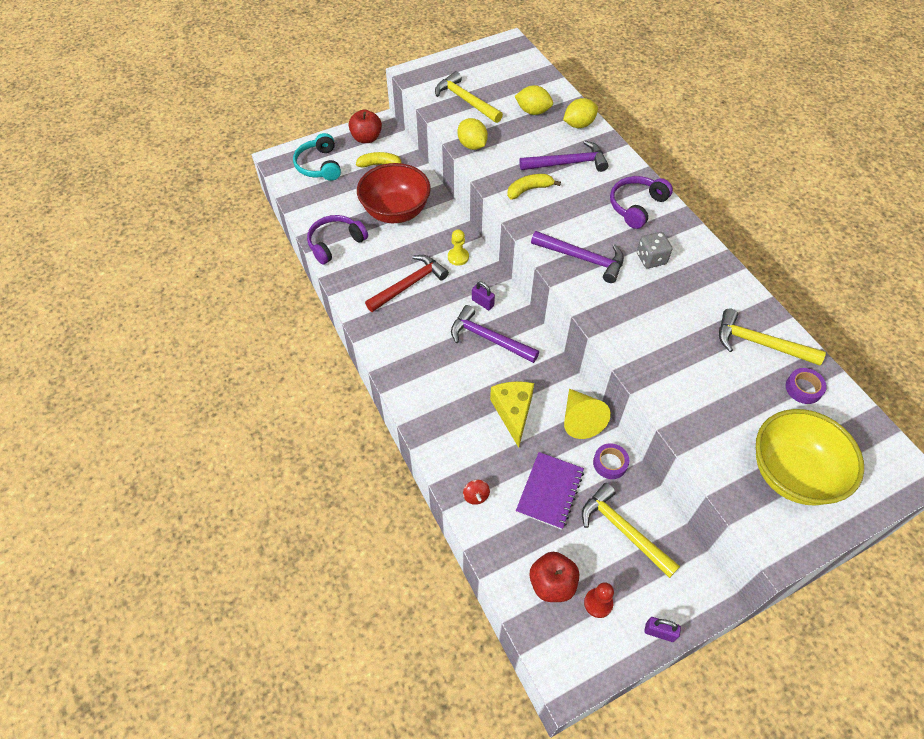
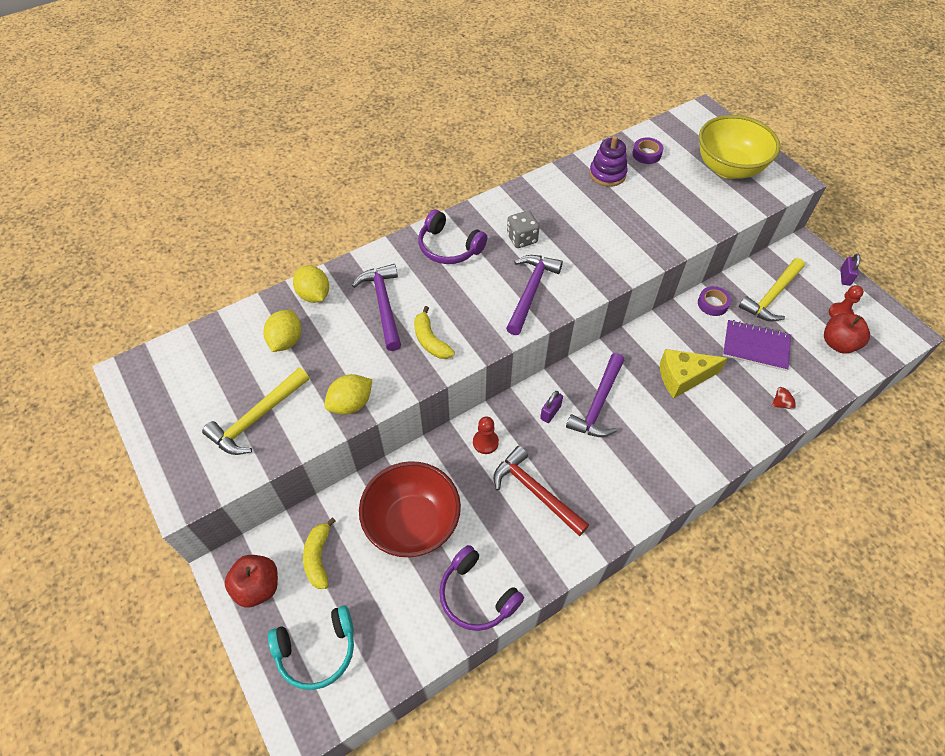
camera: 95 degrees left, 0 degrees up
yellow pawn [448,229,469,266] -> red pawn [473,416,499,454]
yellow cone [564,389,611,439] -> none
yellow hammer [719,309,826,366] -> purple stacking toy [589,136,628,187]

